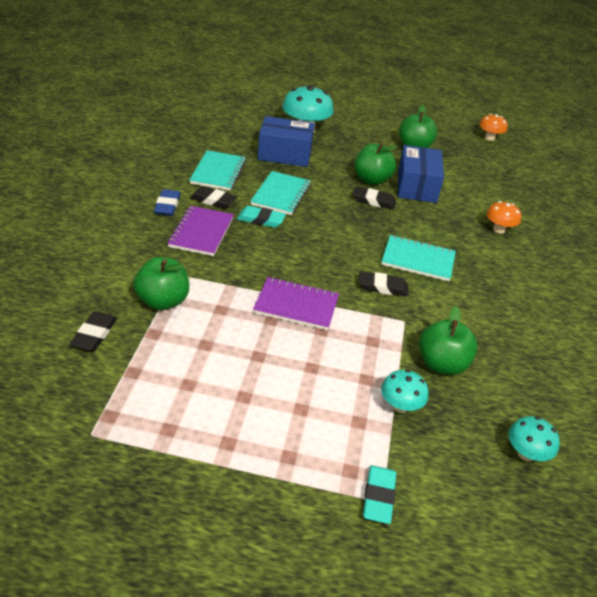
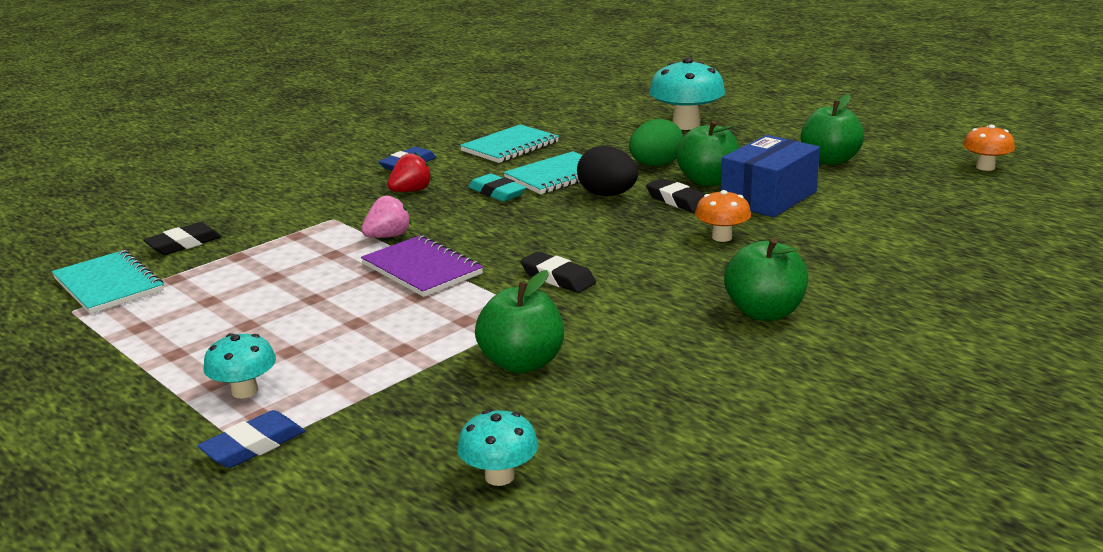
camera: 40 degrees right, 15 degrees down
green apple [133,257,189,310] -> green apple moved to [724,238,808,321]
purple notebook [167,206,234,256] -> red strawberry [387,152,432,192]
black eraser [190,186,237,209] -> none
blue box [258,116,314,167] -> none
turquoise eraser [363,465,397,524] -> blue eraser [197,410,305,468]
turquoise notebook [381,235,456,281] -> turquoise notebook moved to [52,250,164,314]
turquoise mushroom [381,370,429,413] -> turquoise mushroom moved to [203,333,276,398]
orange mushroom [487,201,521,234] -> orange mushroom moved to [695,190,751,242]
none -> pink strawberry [361,194,411,238]
none -> black egg [577,146,638,196]
none -> green egg [629,119,683,166]

